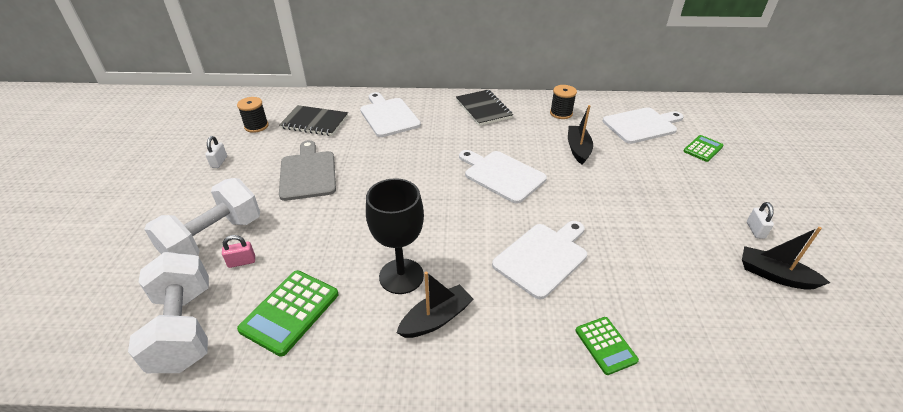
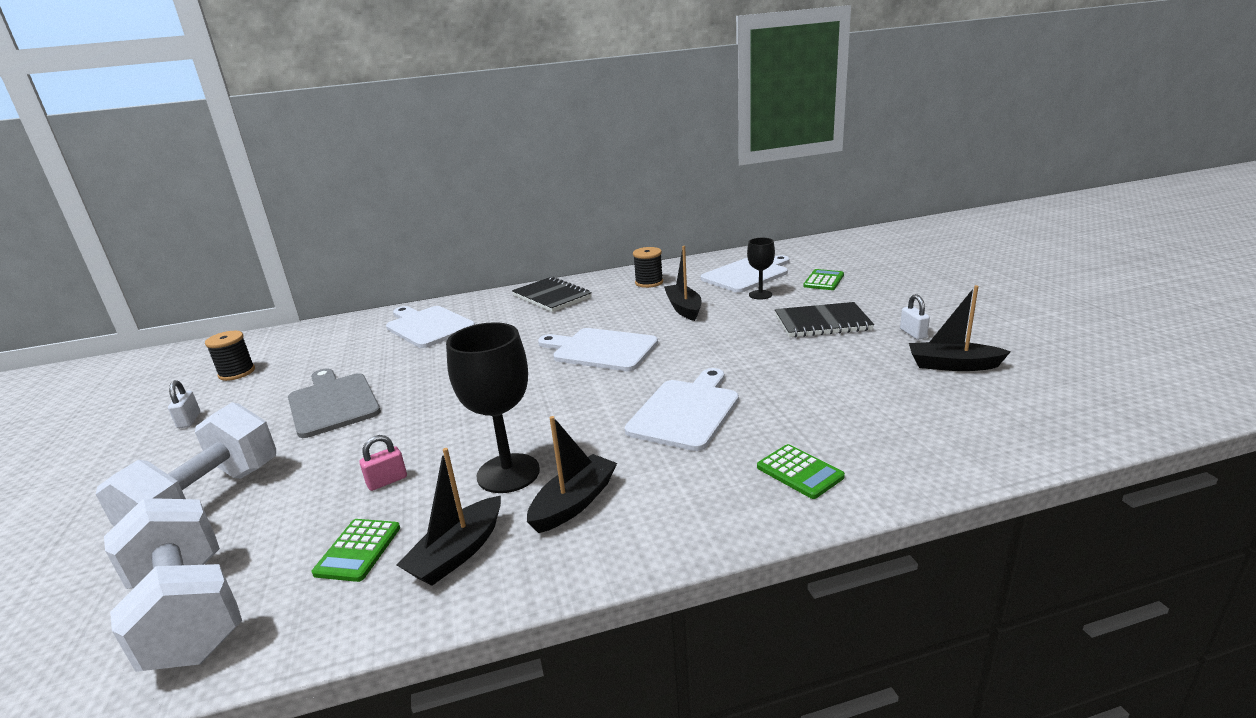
camera: 15 degrees left, 15 degrees down
pink padlock [222,235,255,268] -> pink padlock moved to [360,435,407,491]
green calculator [237,270,338,357] -> green calculator [312,519,400,582], size x0.62
black notebook [279,105,348,136] -> black notebook moved to [775,302,874,338]
none -> black boat [396,448,501,586]
none -> black goblet [747,238,775,299]

